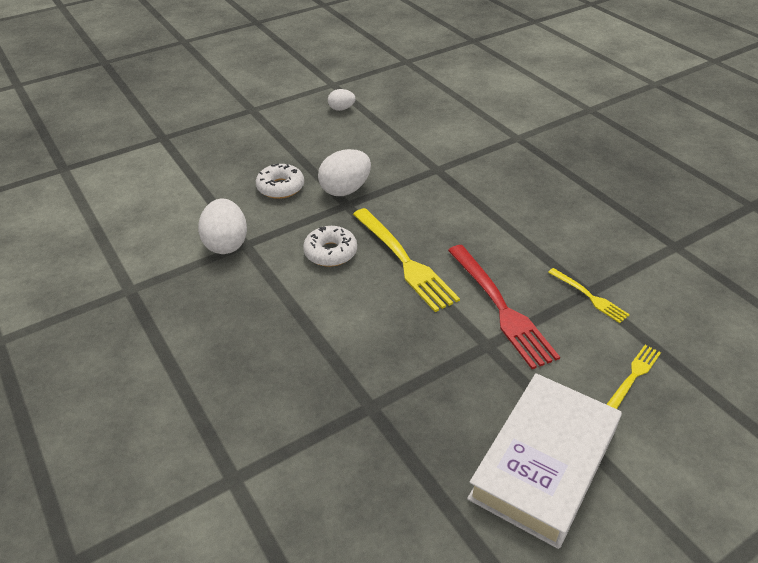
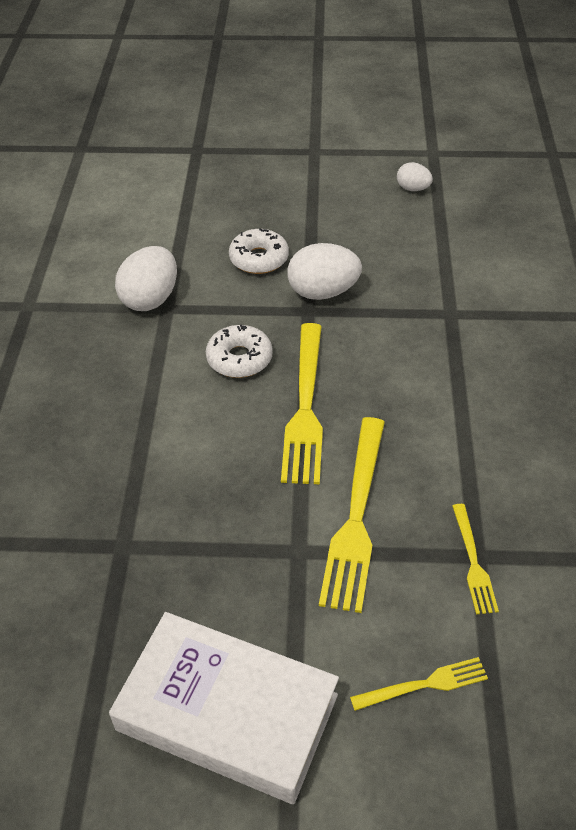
camera: 35 degrees right, 5 degrees up
red fork [448,245,560,369] -> yellow fork [319,417,385,613]
white book [467,373,622,549] -> white book turned 45 degrees clockwise [109,612,339,804]

